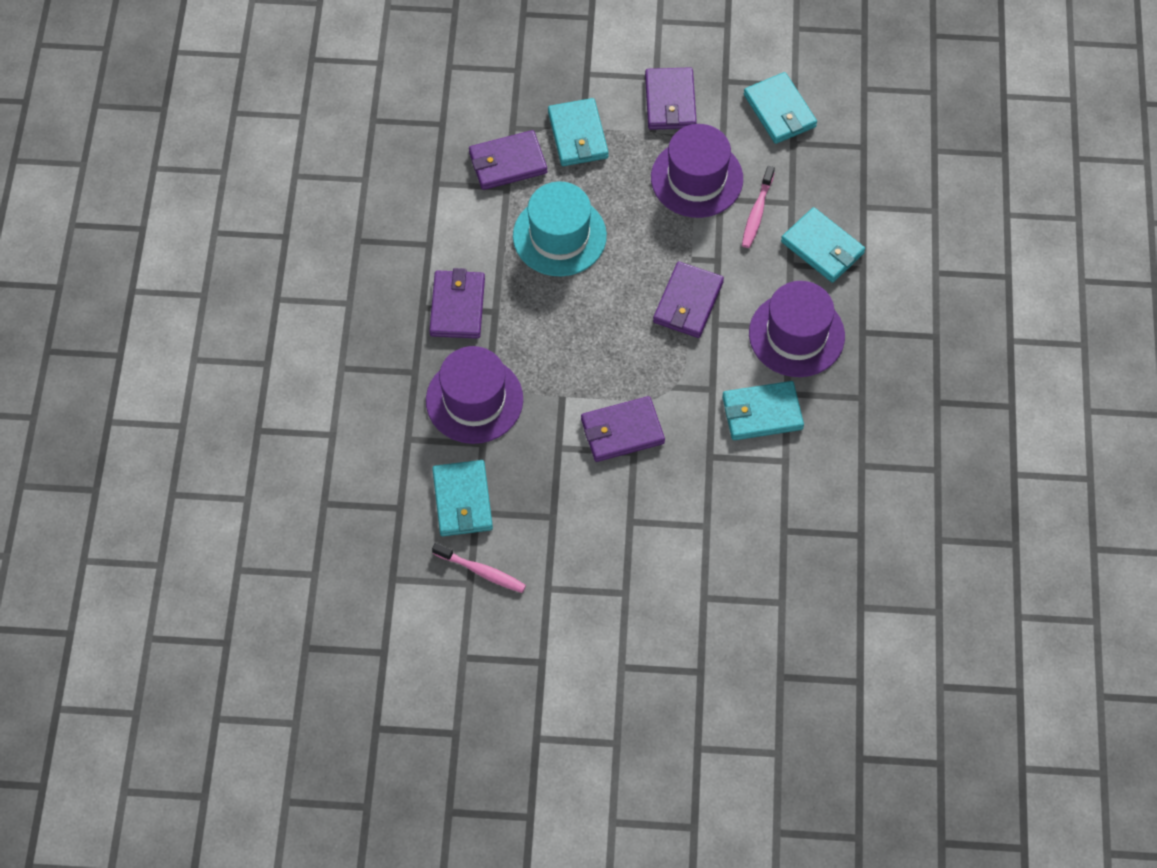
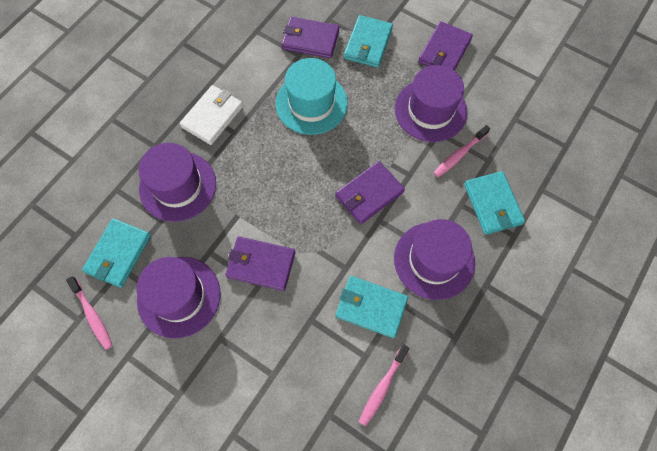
camera: 30 degrees right, 5 degrees up
purple wallet [429,268,485,339] -> white wallet [180,85,243,145]
turquoise wallet [744,72,817,144] -> none
none -> purple hat [136,257,220,339]
none -> pink toothbrush [359,345,409,426]

